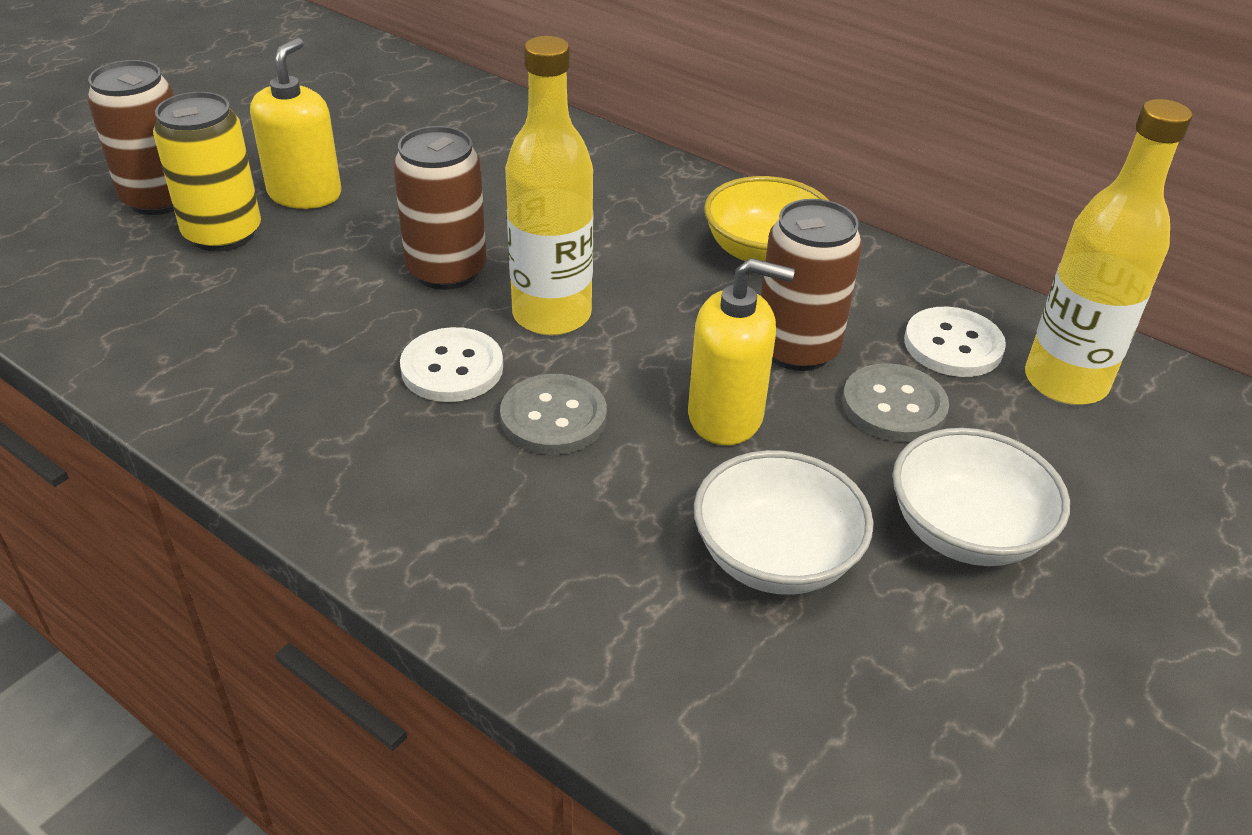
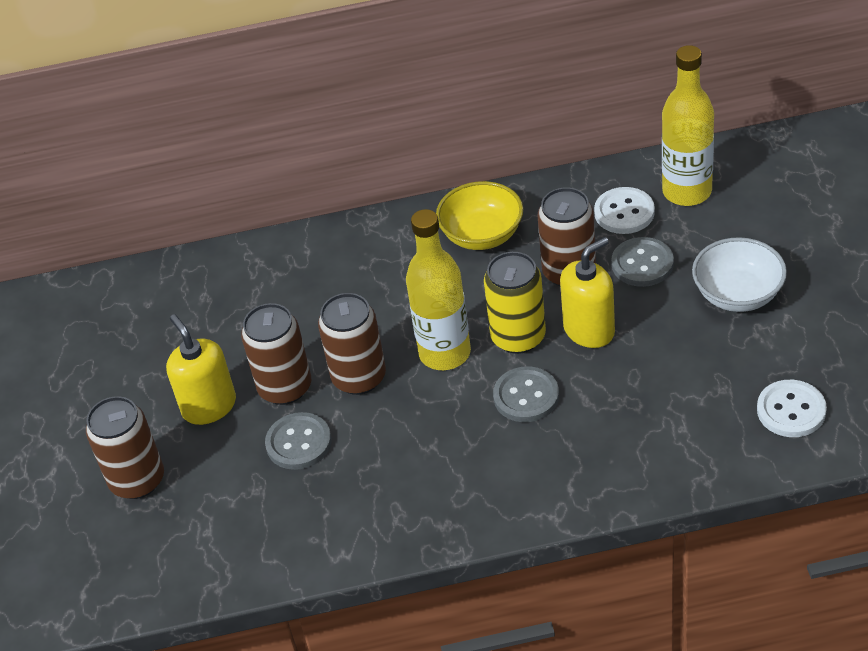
camera: 40 degrees left, 5 degrees up
yellow can [153,92,261,252] -> yellow can moved to [484,252,546,354]
white button [400,327,503,402] -> white button moved to [757,380,827,437]
white bowl [694,450,874,595] -> none
none -> brown can [241,303,311,405]
none -> grey button [265,412,332,470]

